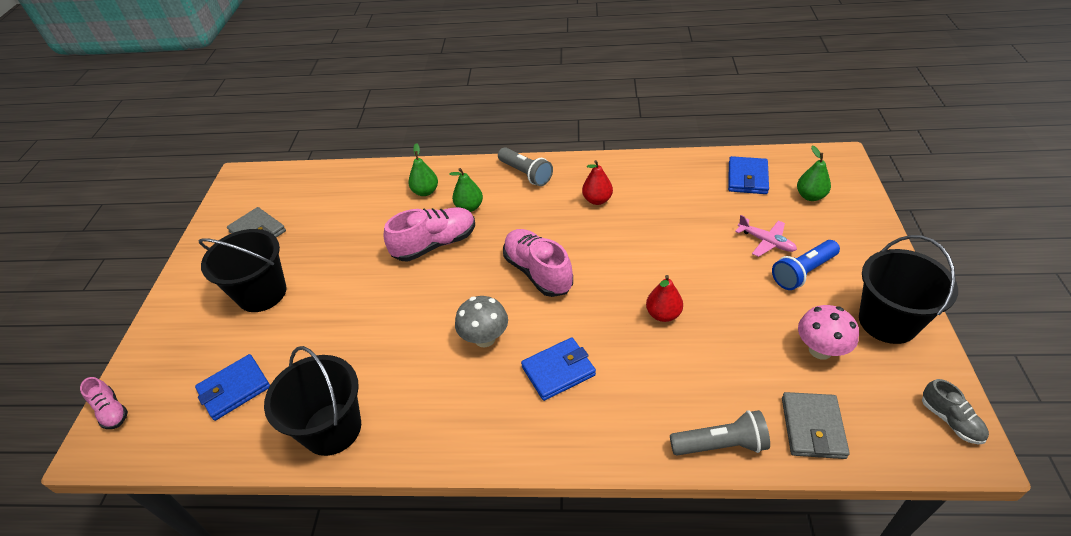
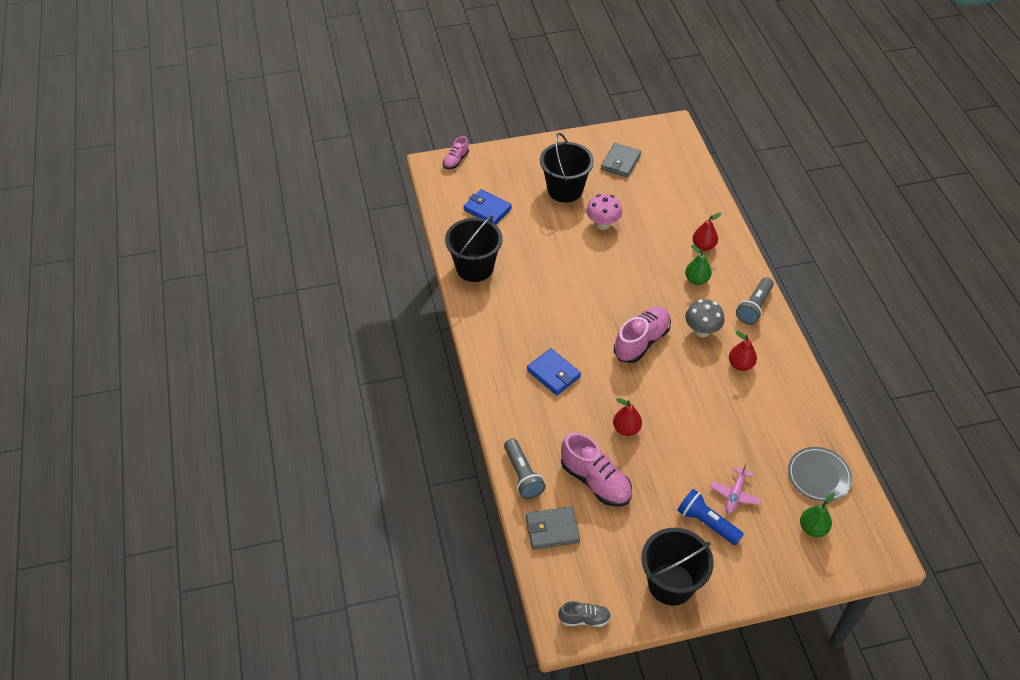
camera: 70 degrees right, 5 degrees up
pink shoe [383,207,475,261] -> pink shoe moved to [561,433,632,506]
green pear [408,143,438,196] -> red pear [693,212,721,251]
grey mushroom [455,296,508,347] -> grey mushroom moved to [685,299,725,337]
blue wallet [728,156,769,194] -> grey plate [788,447,852,502]
pink mushroom [798,305,859,360] -> pink mushroom moved to [586,194,622,230]
grey shoe [922,379,989,445] -> grey shoe turned 135 degrees counterclockwise [559,601,611,627]

